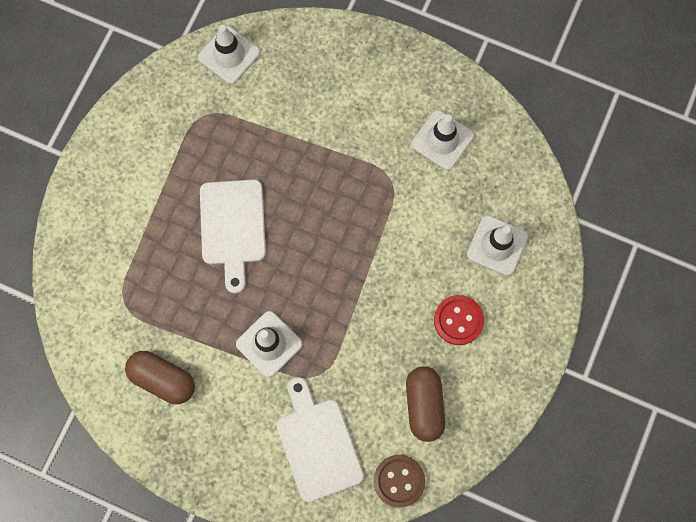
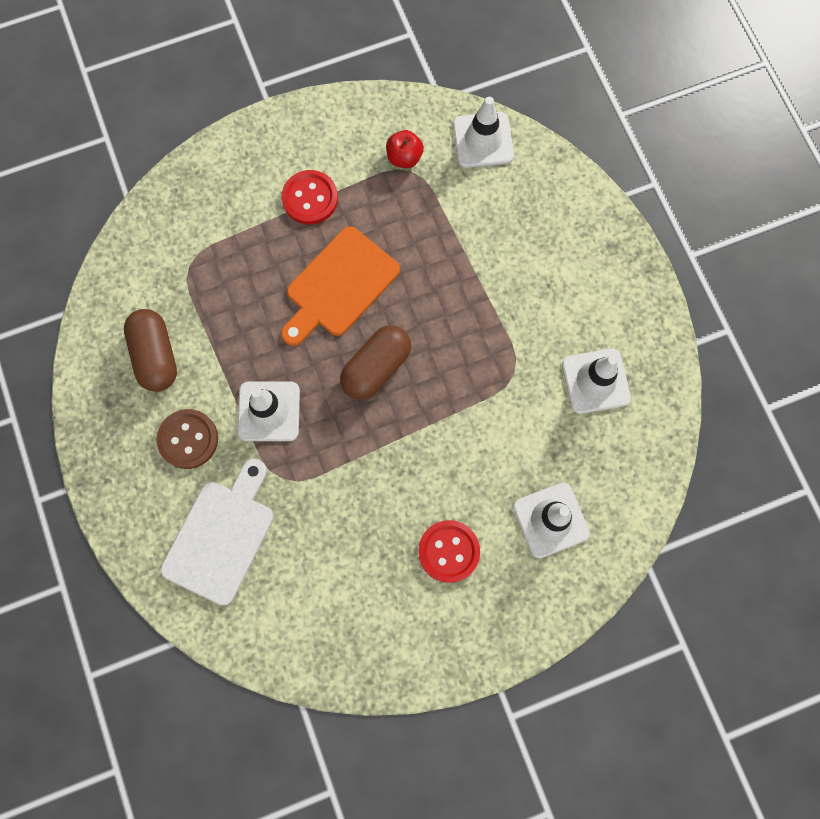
camera: 45 degrees right, 0 degrees up
white cutting board [200,179,266,294] -> orange cutting board [281,226,400,346]
brown button [373,455,425,508] -> brown button moved to [157,409,218,469]
brown capsule [406,367,445,442] -> brown capsule moved to [340,326,411,400]
none -> red button [282,170,338,224]
none -> red apple [386,130,424,168]

